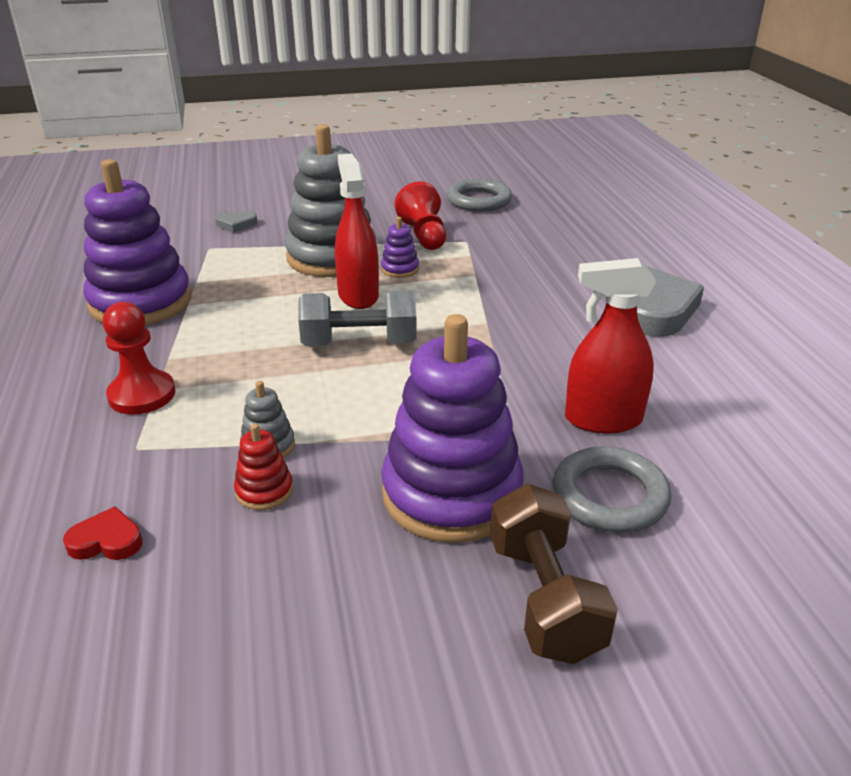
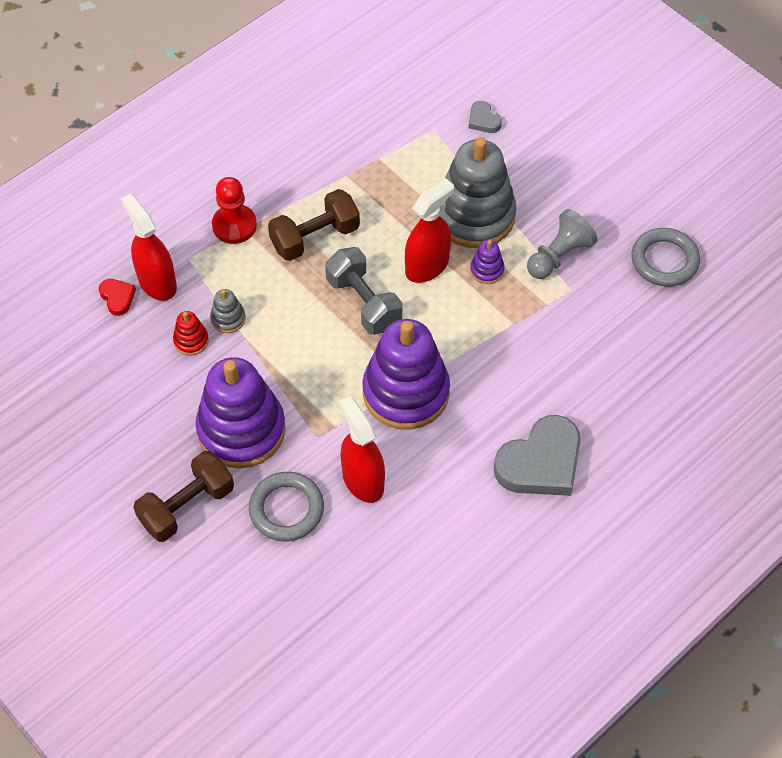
camera: 60 degrees right, 25 degrees up
purple stacking toy [83,159,191,325] -> purple stacking toy moved to [362,319,450,430]
red pawn [394,181,446,250] -> grey pawn [527,209,597,279]
none -> red spray bottle [121,194,177,301]
none -> brown dumbbell [268,189,360,261]

